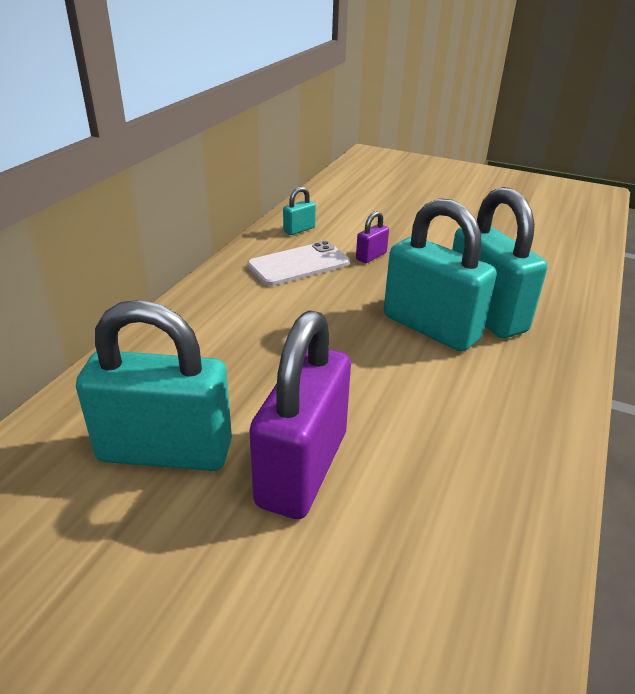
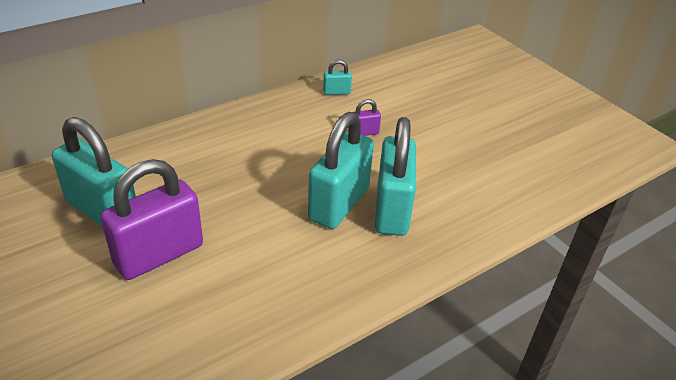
camera: 30 degrees right, 5 degrees up
white phone [247,241,350,286] -> none
turquoise padlock [384,198,497,352] -> turquoise padlock turned 45 degrees clockwise [308,112,374,229]

